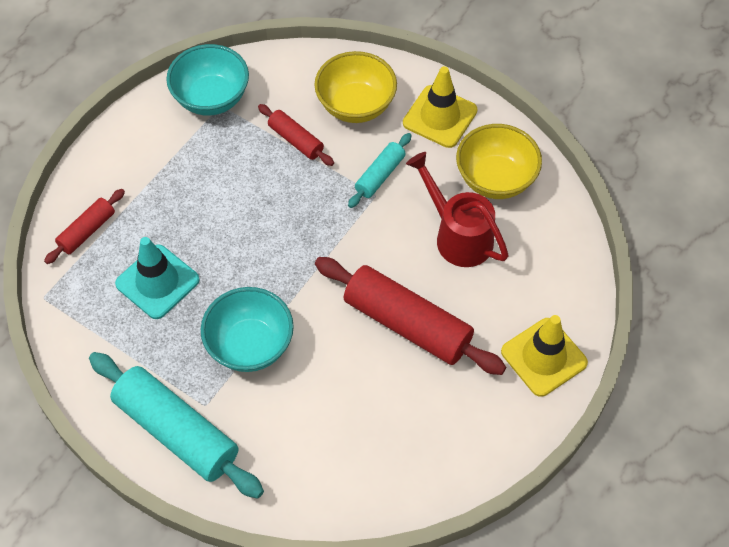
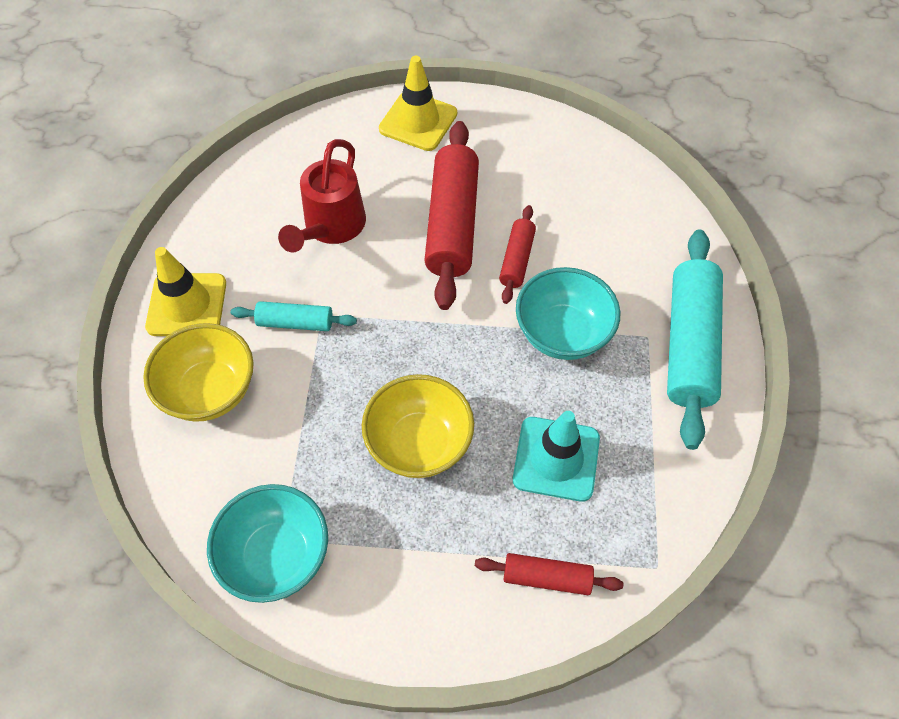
camera: 120 degrees left, 0 degrees up
red rolling pin [258,104,334,166] -> red rolling pin moved to [499,205,536,304]
yellow bowl [456,124,542,199] -> yellow bowl moved to [362,374,474,478]

